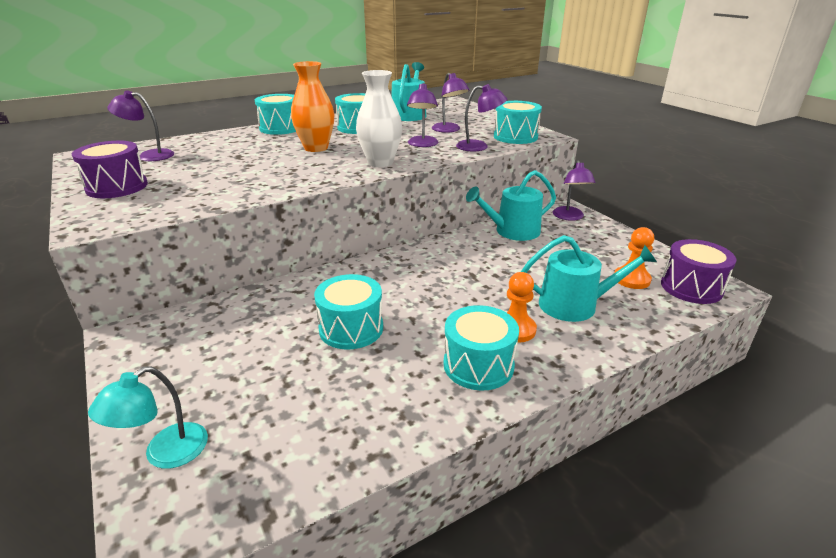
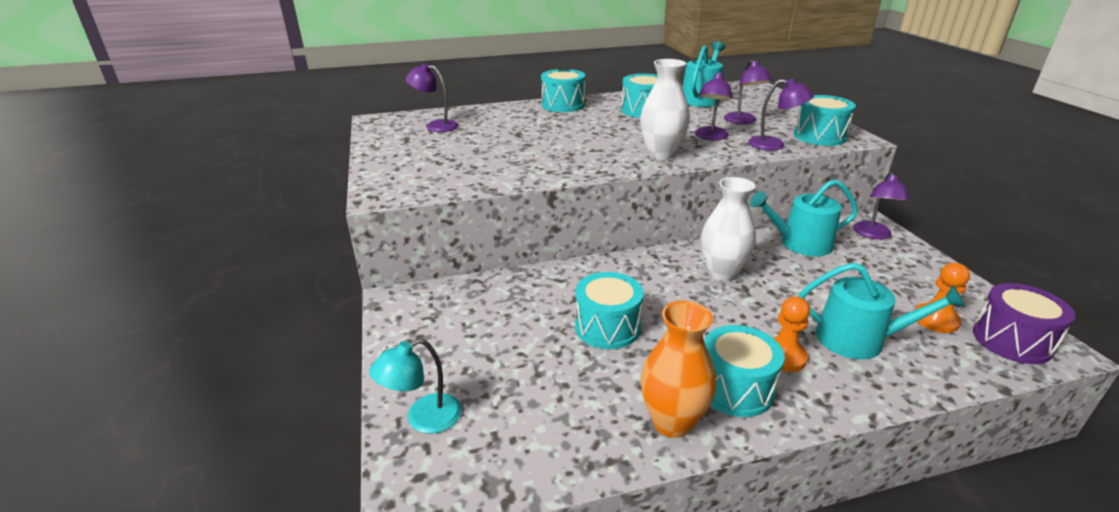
camera: 15 degrees right, 0 degrees up
purple drum [72,141,148,198] -> none
orange vase [291,61,334,152] -> orange vase moved to [641,301,716,438]
none -> white vase [701,177,756,281]

